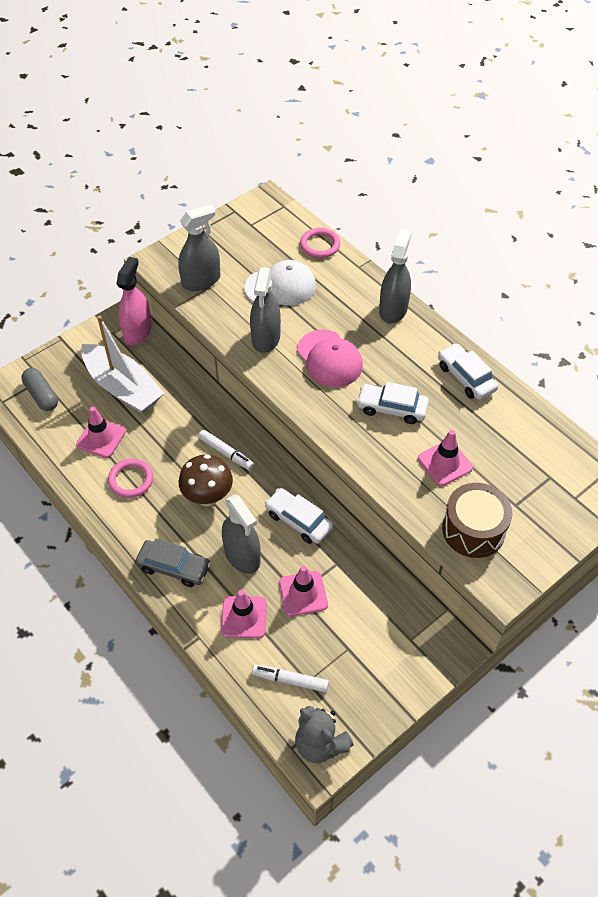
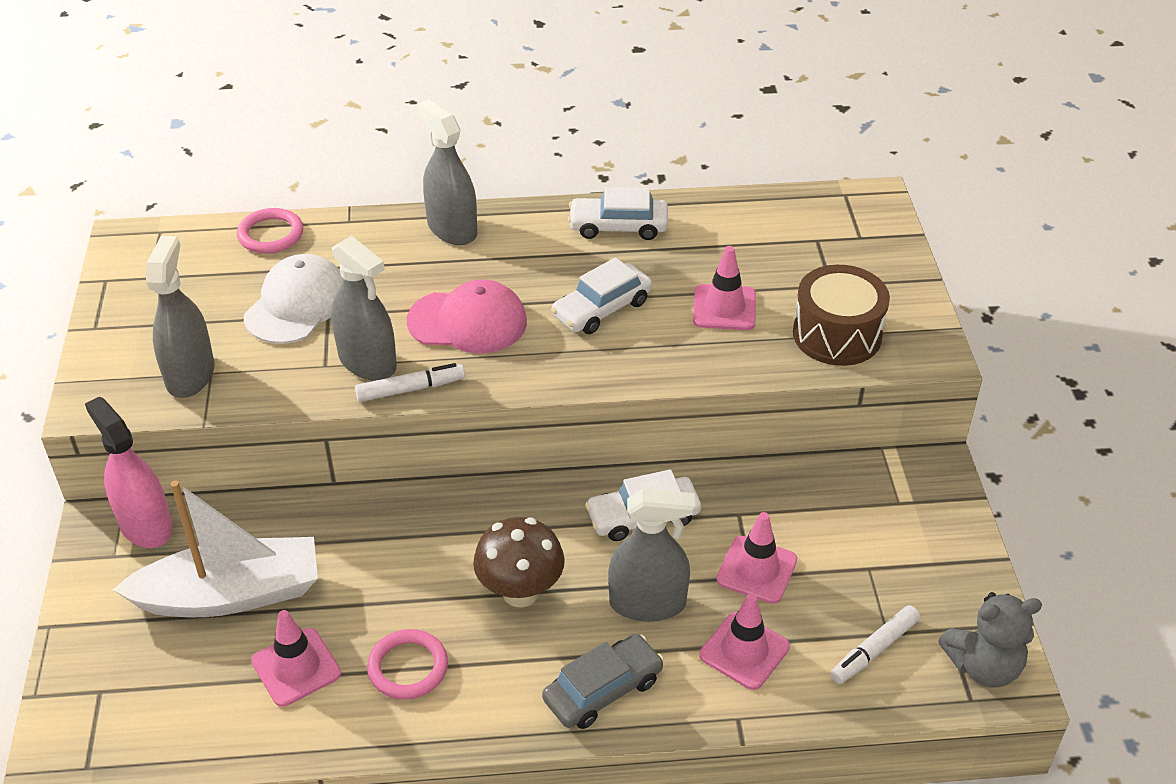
camera: 55 degrees left, 10 degrees down
grey capsule [21,368,58,411] -> none
white marker [198,429,254,470] -> white marker moved to [355,363,465,402]

